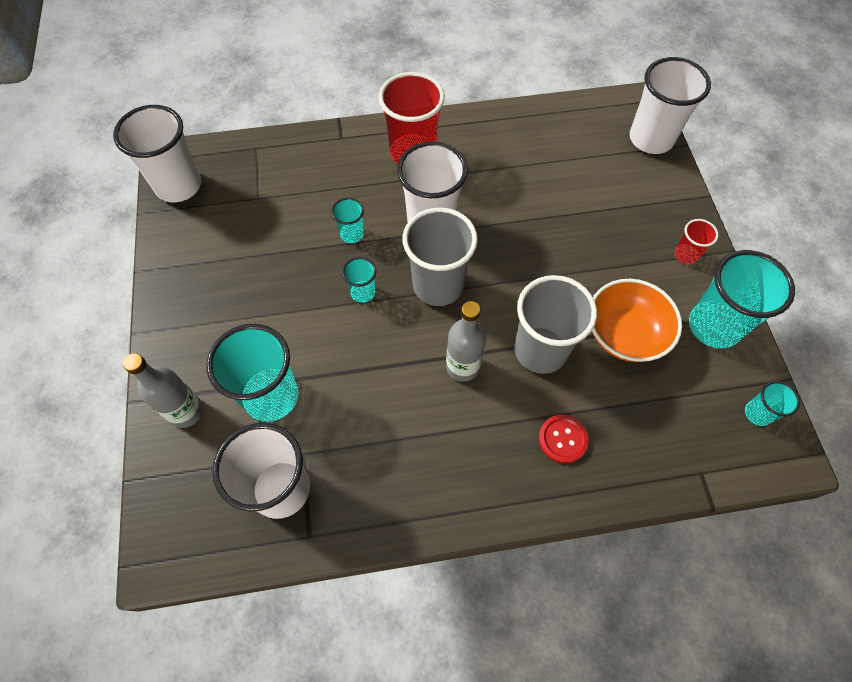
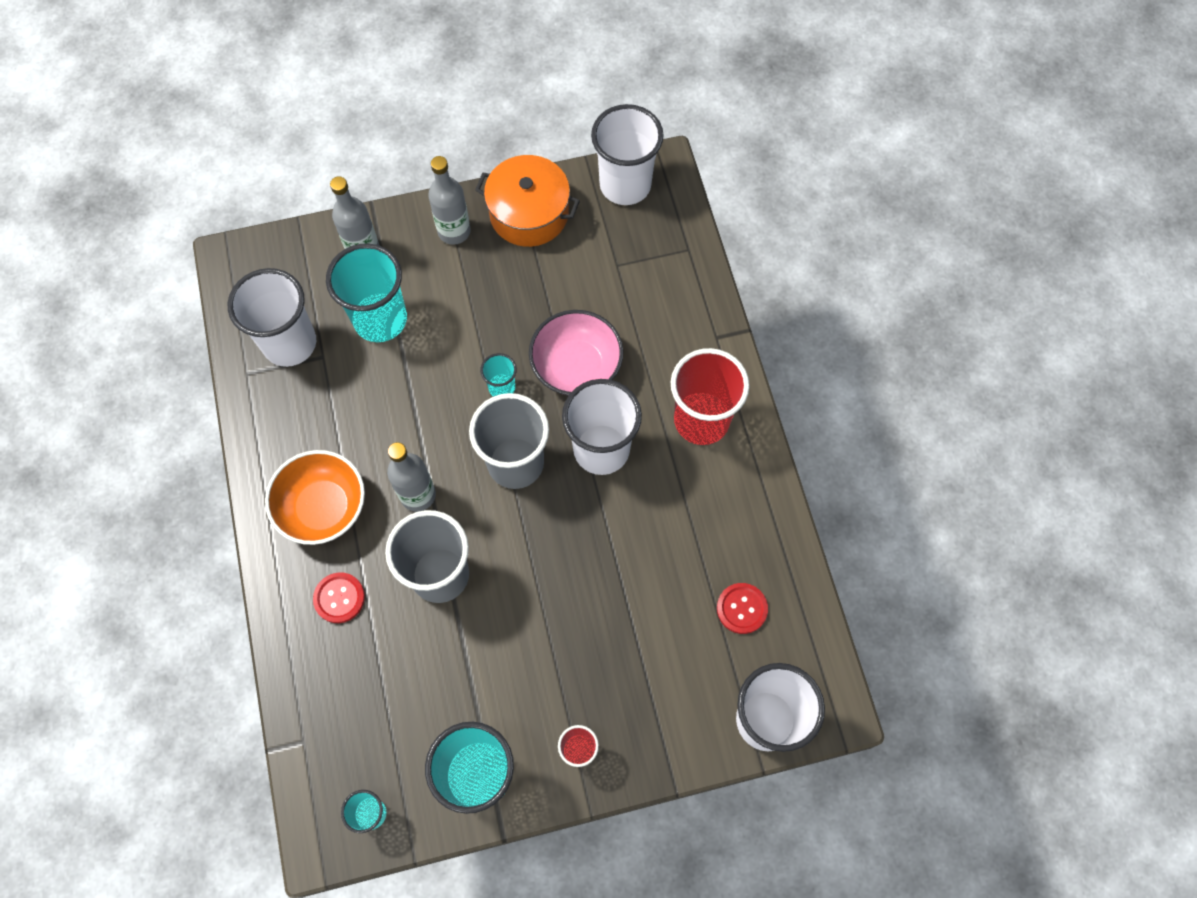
camera: 85 degrees right, 5 degrees up
turquoise cup [331,198,364,243] -> pink bowl [529,310,623,396]
orange bowl [592,279,682,362] -> orange bowl moved to [265,450,365,545]
none -> grey bottle [428,156,471,245]
none -> orange pot [475,155,580,247]
none -> red button [717,583,768,634]

